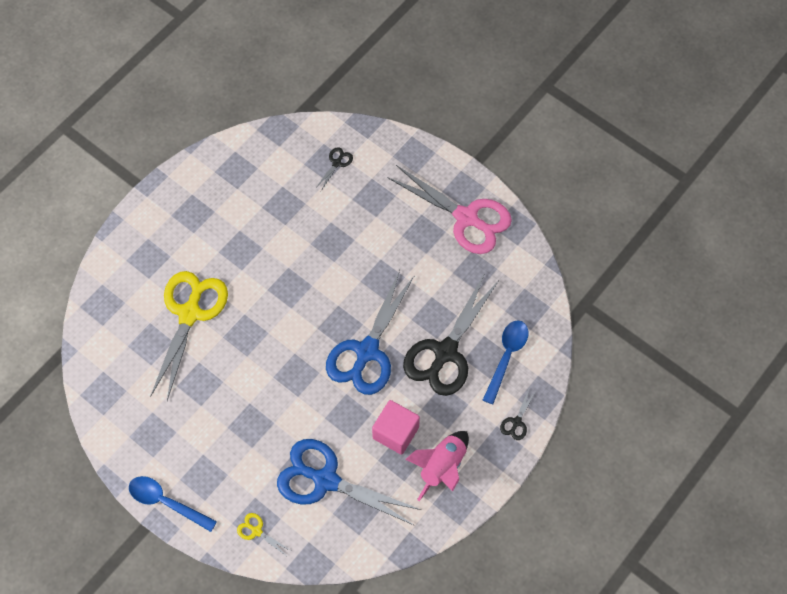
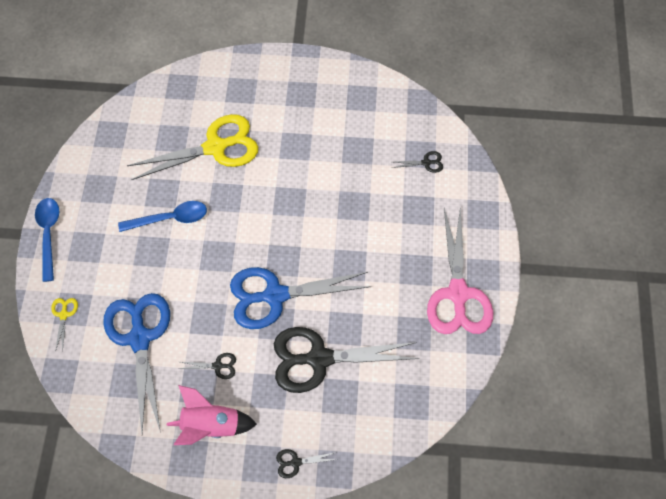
camera: 55 degrees right, 0 degrees up
pink cube [372,400,420,455] -> black scissors [180,353,236,379]
blue spoon [483,320,528,404] -> blue spoon moved to [118,201,207,232]

